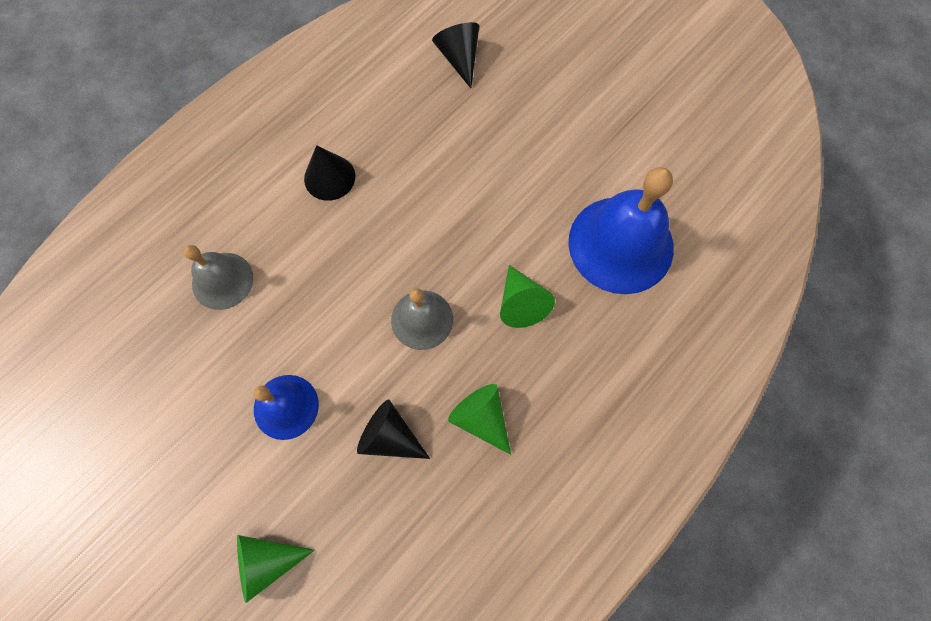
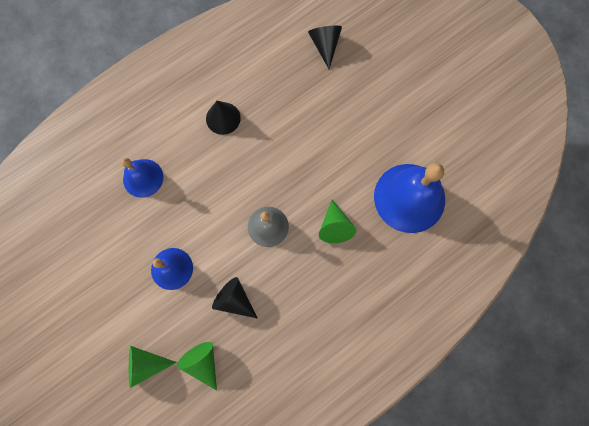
camera: 10 degrees right, 5 degrees up
grey bell [184,245,253,310] -> blue bell [121,158,163,198]
green cone [448,384,511,455] -> green cone moved to [177,342,217,391]

